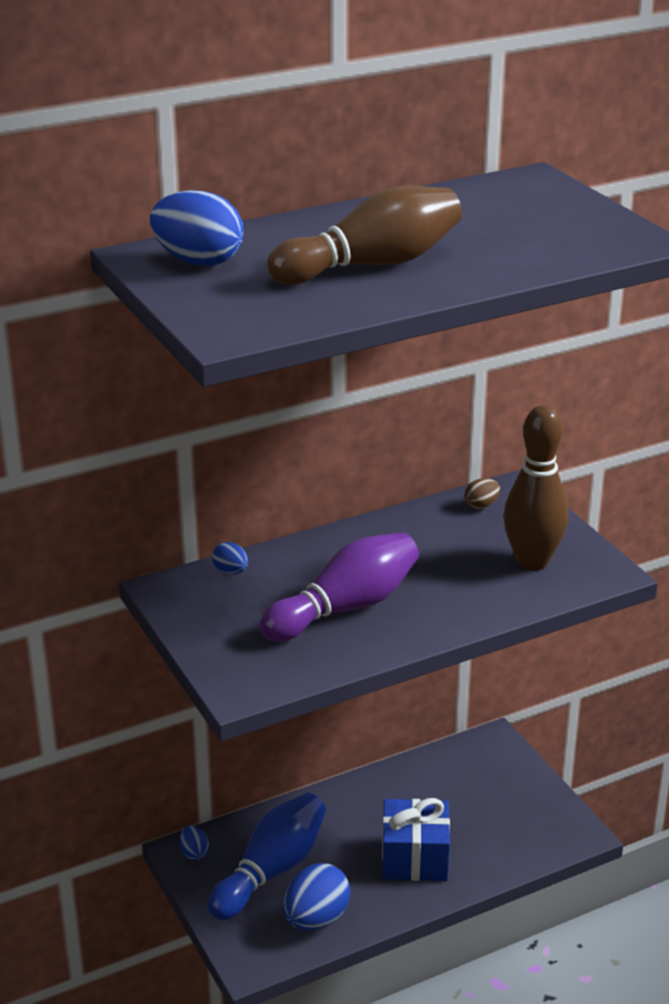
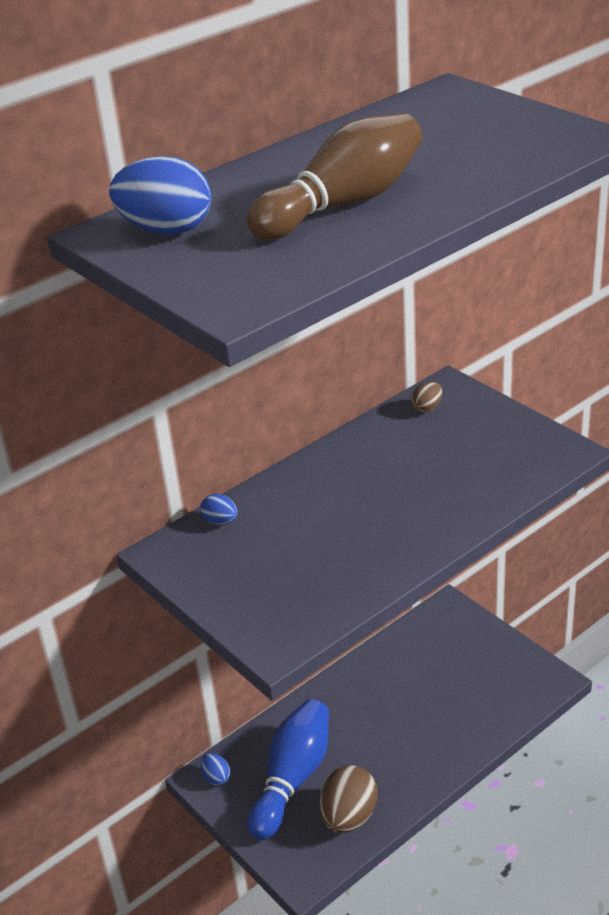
camera: 10 degrees left, 5 degrees up
purple bowling pin [260,532,419,642] -> none
blue egg [283,863,351,930] -> brown egg [319,765,378,833]
blue gift [382,798,450,881] -> none
brown bowling pin [504,405,569,571] -> none

